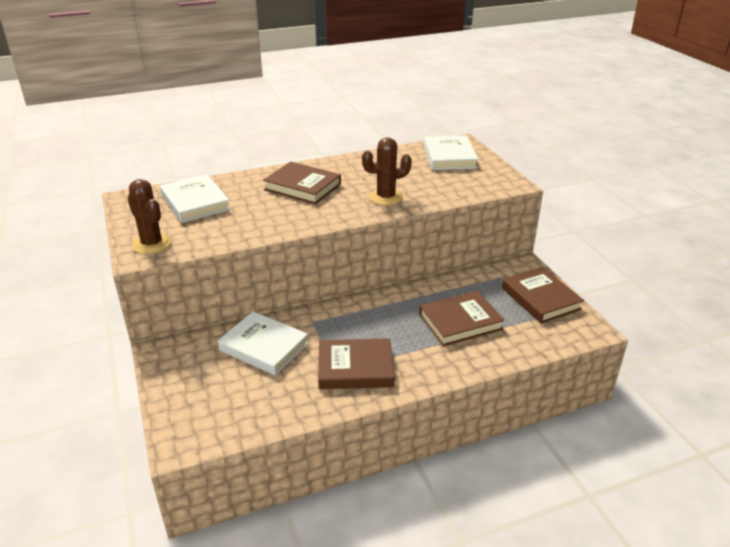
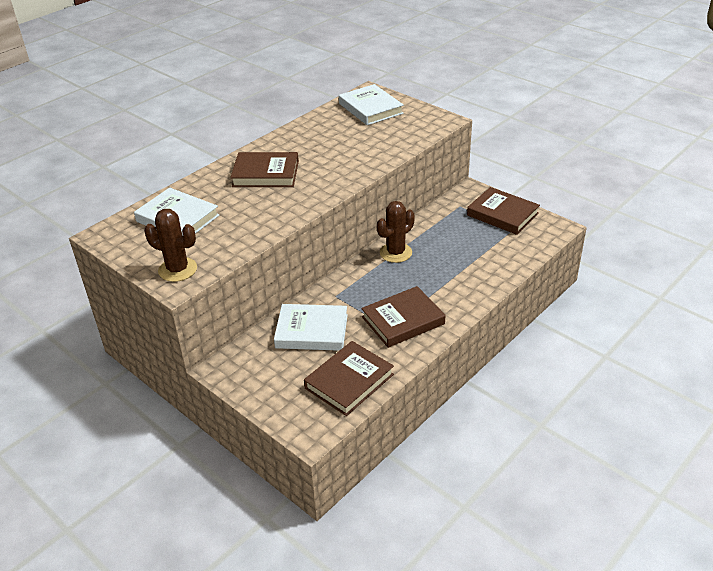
camera: 25 degrees left, 5 degrees up
brown cactus [362,137,412,205] -> brown cactus moved to [377,201,415,263]
brown book [419,291,505,346] -> brown book moved to [304,341,394,416]

